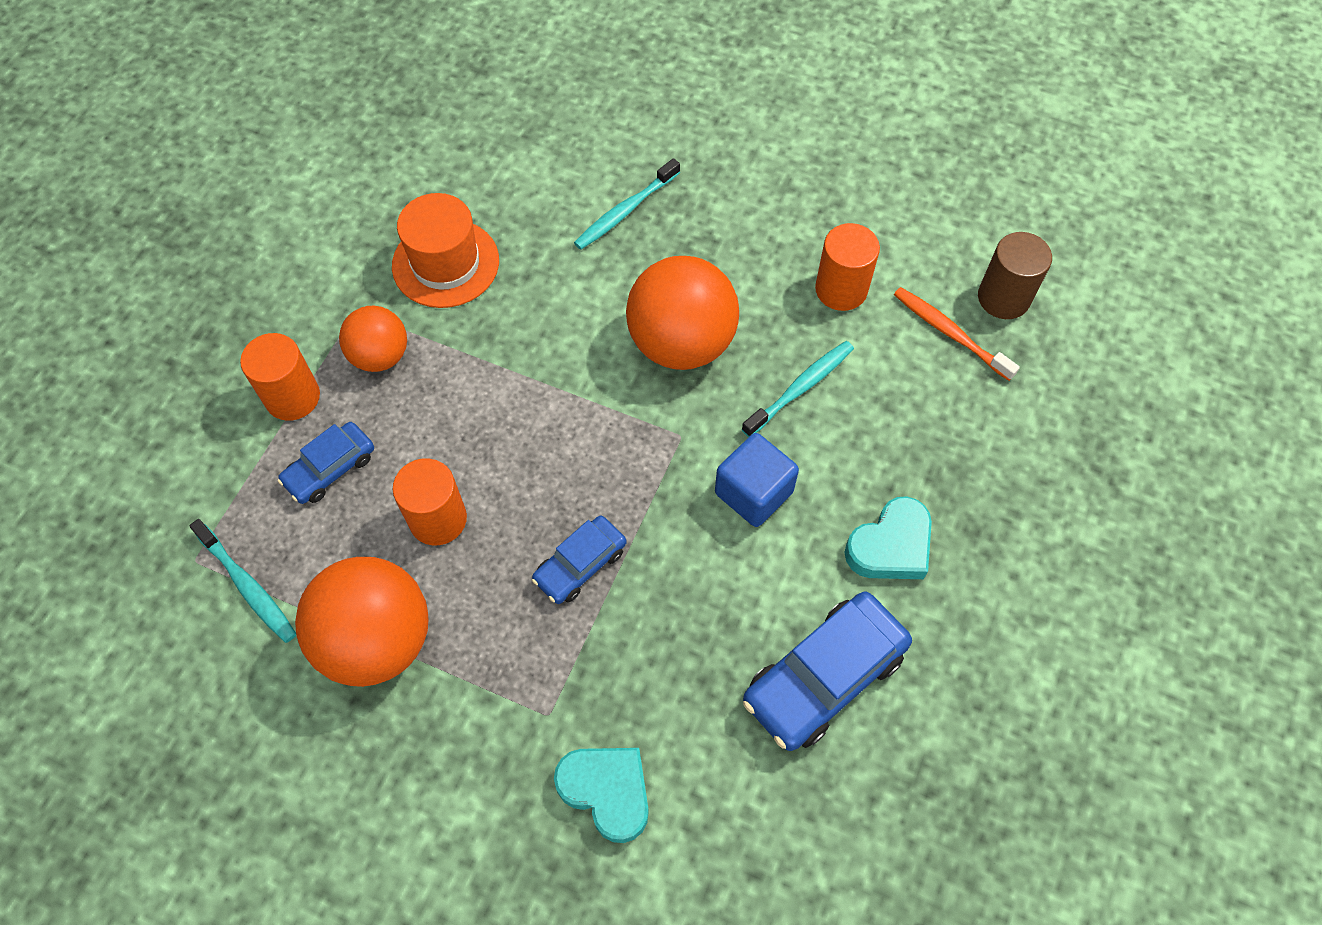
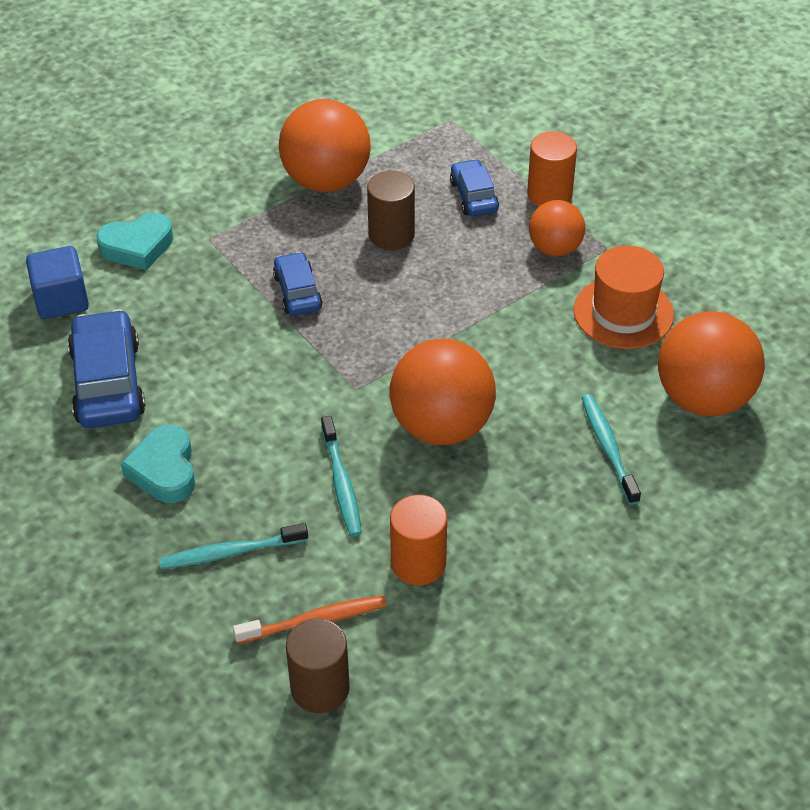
camera: 120 degrees right, 15 degrees down
turquoise toothbrush [189,519,296,643] -> turquoise toothbrush moved to [159,523,308,569]
orange cylinder [393,458,467,545] -> brown cylinder [367,171,415,250]
blue cube [715,433,799,527] -> blue cube moved to [26,246,89,319]
none -> orange ball [658,311,765,416]

